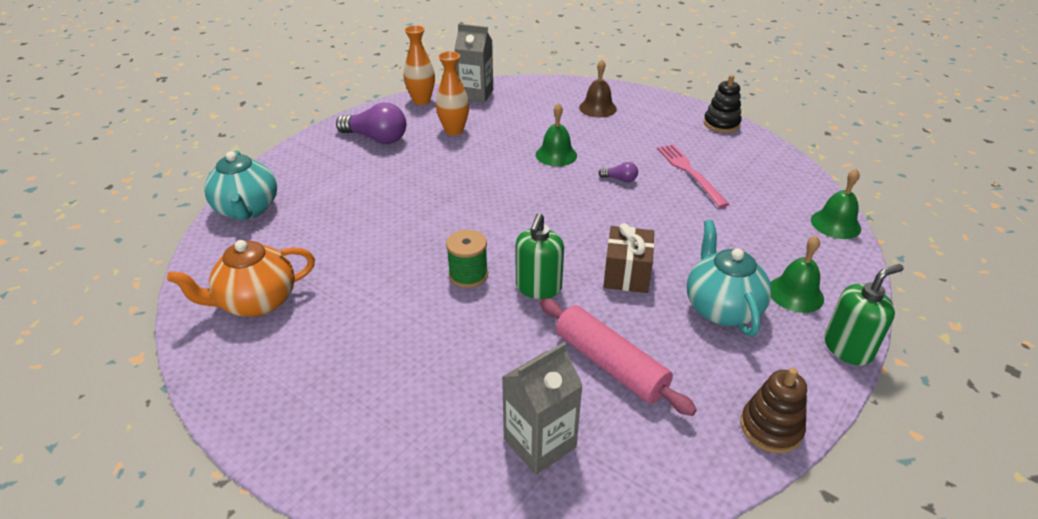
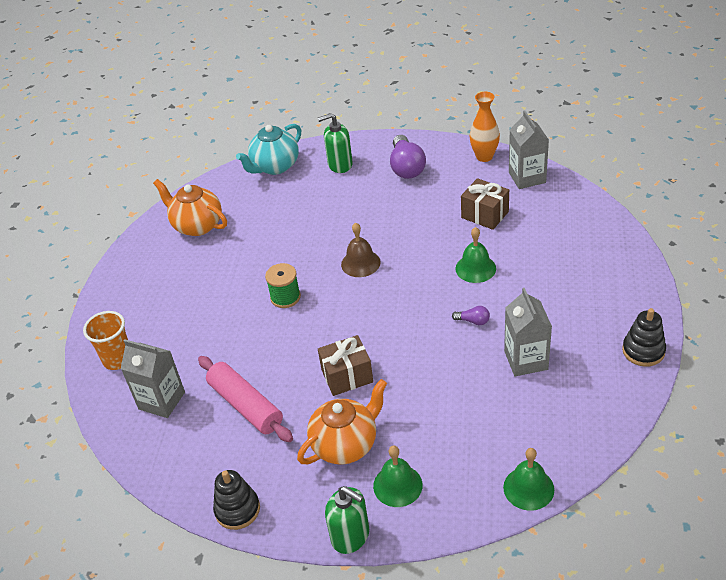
camera: 65 degrees right, 5 degrees up
orange vase [436,51,469,135] -> none
green soap dispenser [516,213,564,299] -> green soap dispenser moved to [318,113,353,173]
pink rolling pin [540,298,697,416] -> pink rolling pin turned 60 degrees counterclockwise [198,356,293,442]
brown bell [579,60,617,118] -> brown bell moved to [341,223,381,277]
purple light bulb [599,162,638,182] -> purple light bulb turned 60 degrees counterclockwise [452,306,490,325]
pink fork [657,144,730,208] -> grey carton [504,288,552,376]
turquoise teapot [687,220,772,336] -> orange teapot [297,379,387,464]
brown stacking toy [740,367,807,453] -> black stacking toy [213,470,260,530]
none -> orange cup [83,311,128,370]
none -> brown gift [461,178,509,230]

